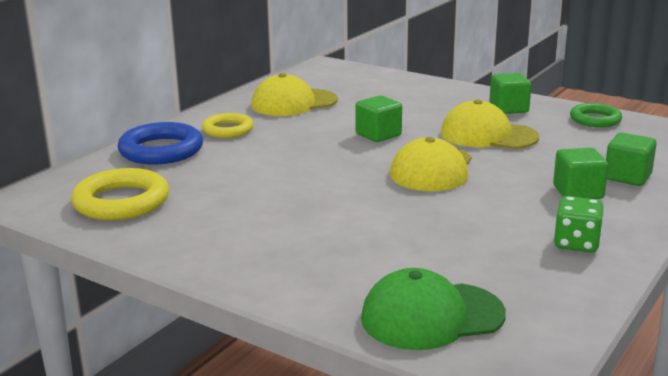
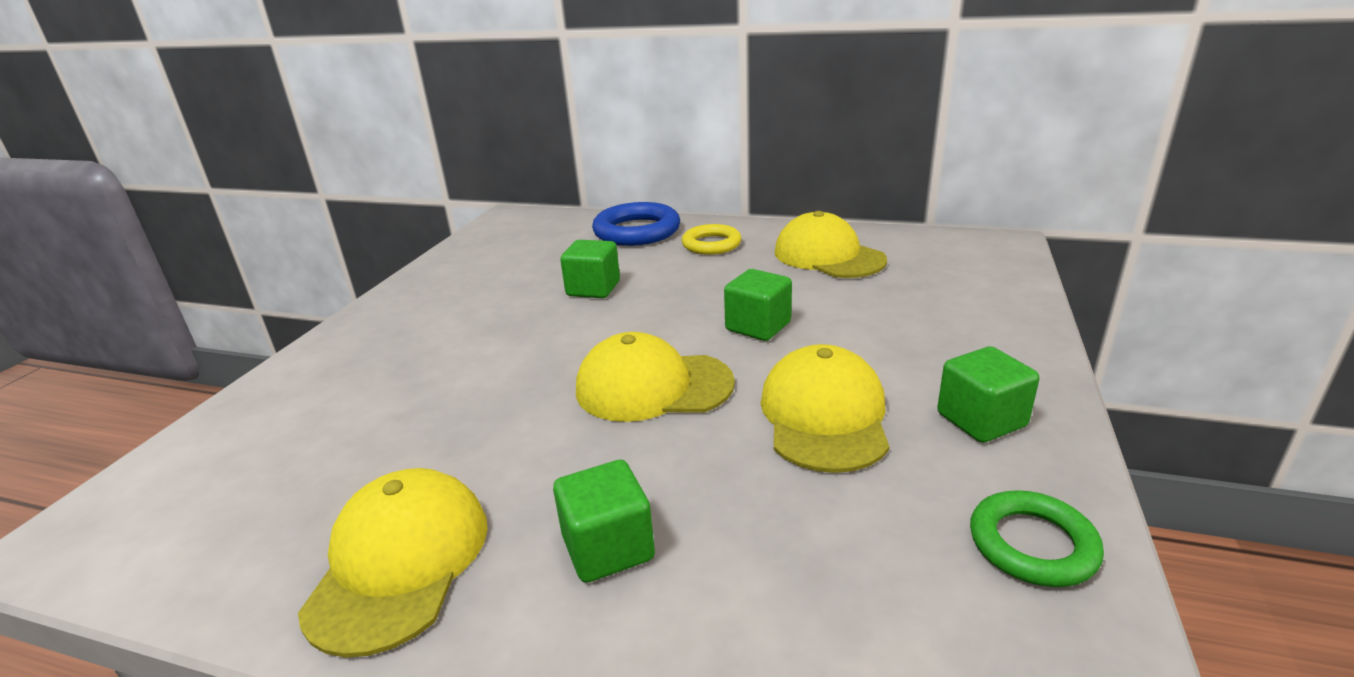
camera: 75 degrees right, 5 degrees up
yellow ring [71,168,169,220] -> none
green cap [361,268,506,350] -> none
green dice [554,196,604,253] -> yellow cap [298,468,488,658]
green cube [606,133,657,186] -> green cube moved to [560,240,620,298]

